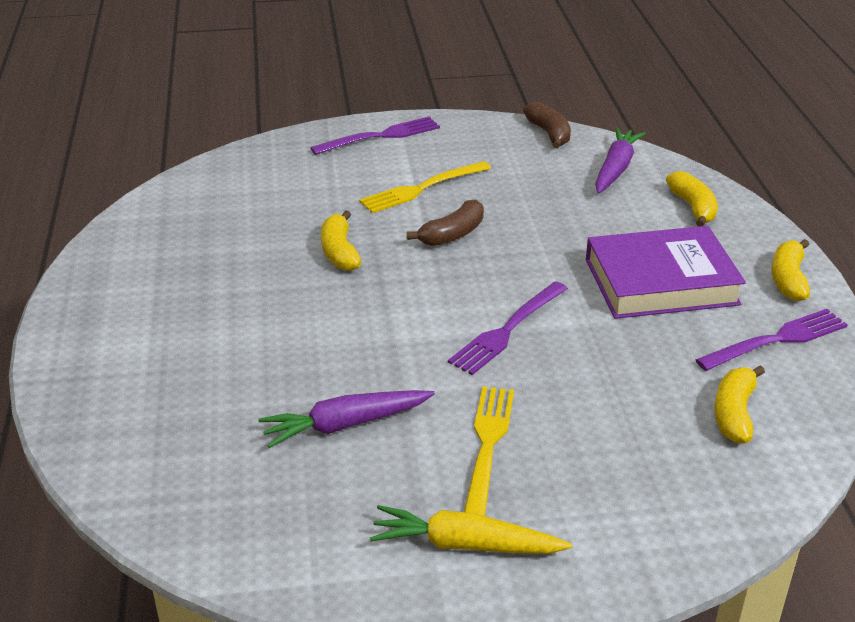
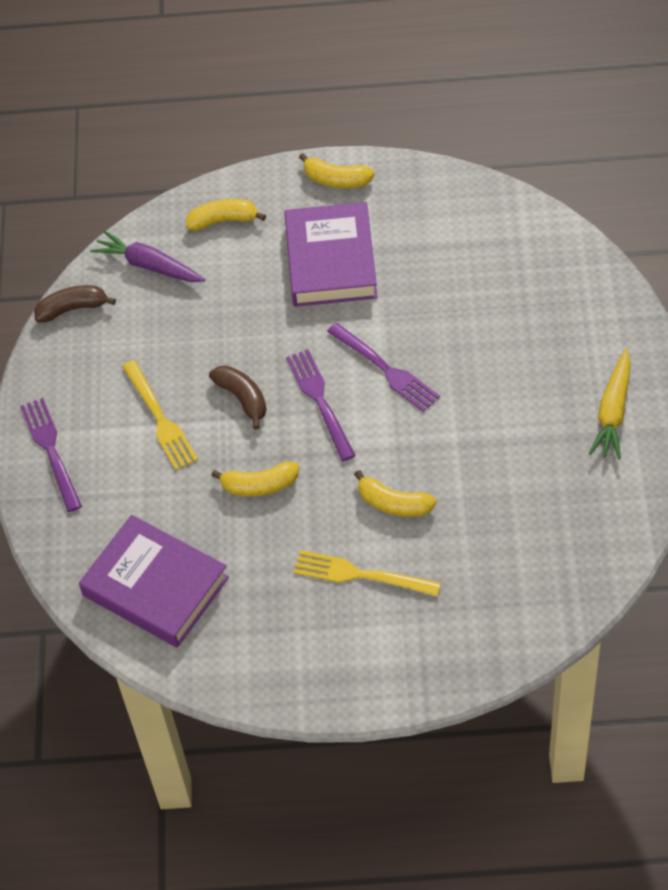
camera: 80 degrees left, 20 degrees up
purple carrot [259,390,435,448] -> none
yellow fork [464,386,514,516] -> yellow fork moved to [293,550,441,596]
purple fork [695,309,848,371] -> purple fork moved to [286,349,356,461]
yellow banana [714,365,765,444] -> yellow banana moved to [354,470,436,517]
none -> purple book [79,515,229,648]

